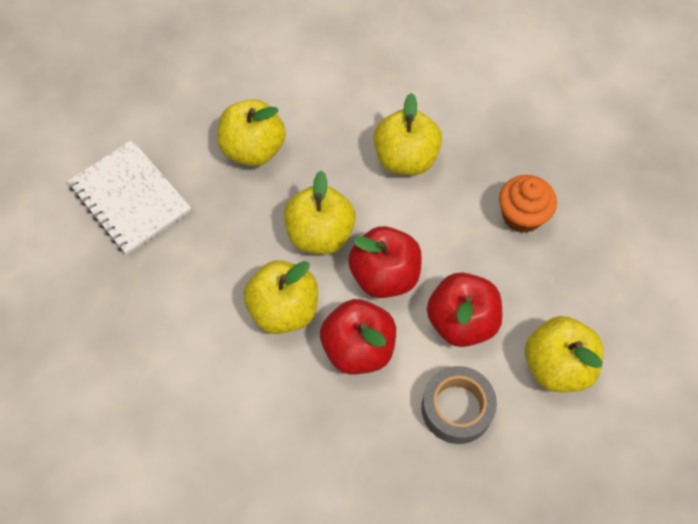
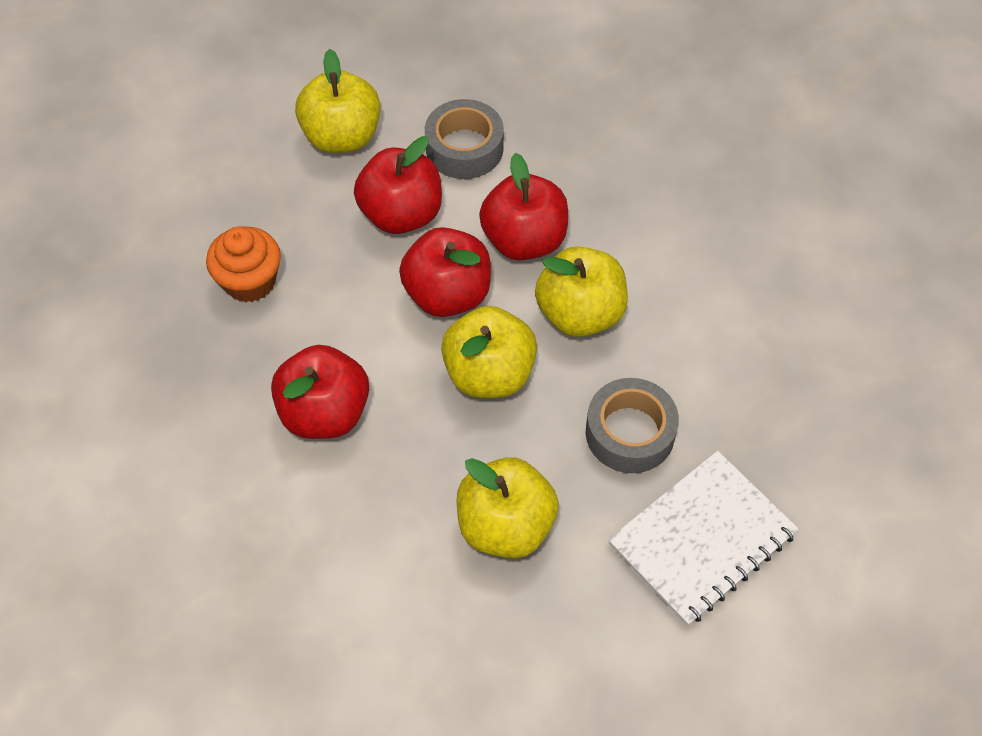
camera: 150 degrees left, 5 degrees down
white notebook [67,140,191,255] -> white notebook turned 60 degrees clockwise [608,451,799,626]
yellow apple [373,93,442,175] -> red apple [271,345,369,439]
none -> grey tape [586,378,679,473]

